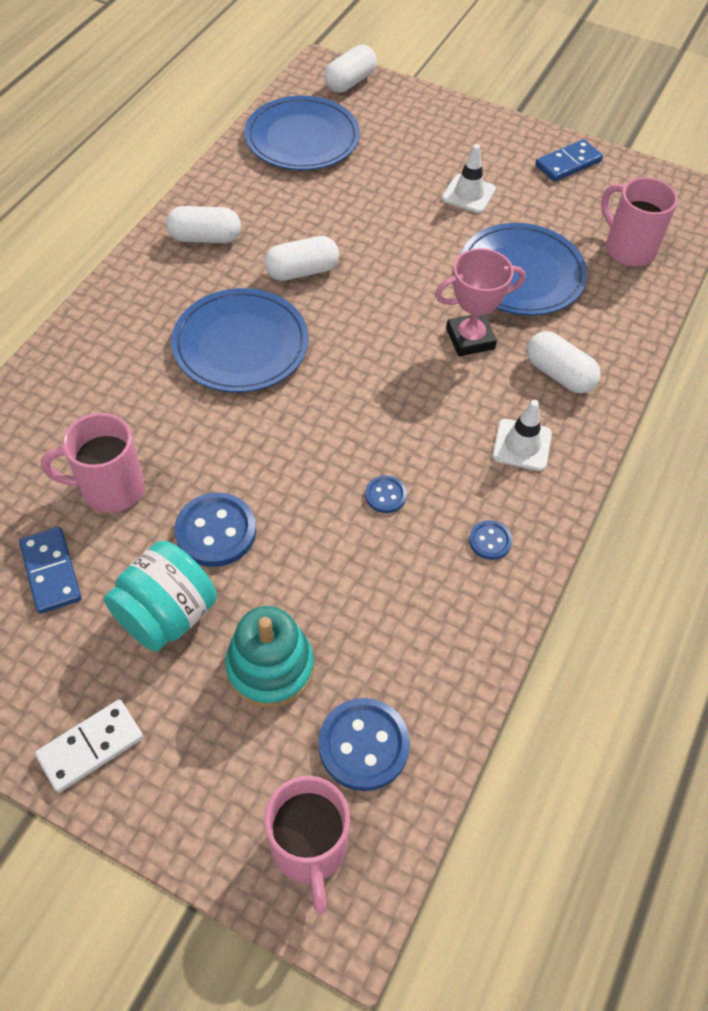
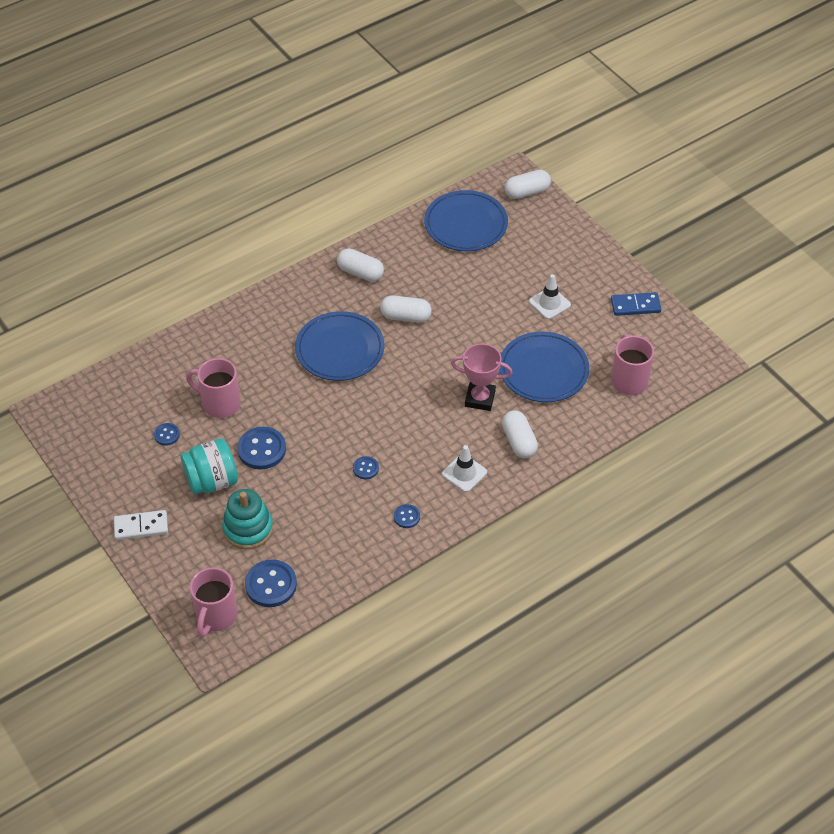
camera: 30 degrees right, 5 degrees down
blue domino [19,527,81,614] -> blue button [154,423,180,446]

